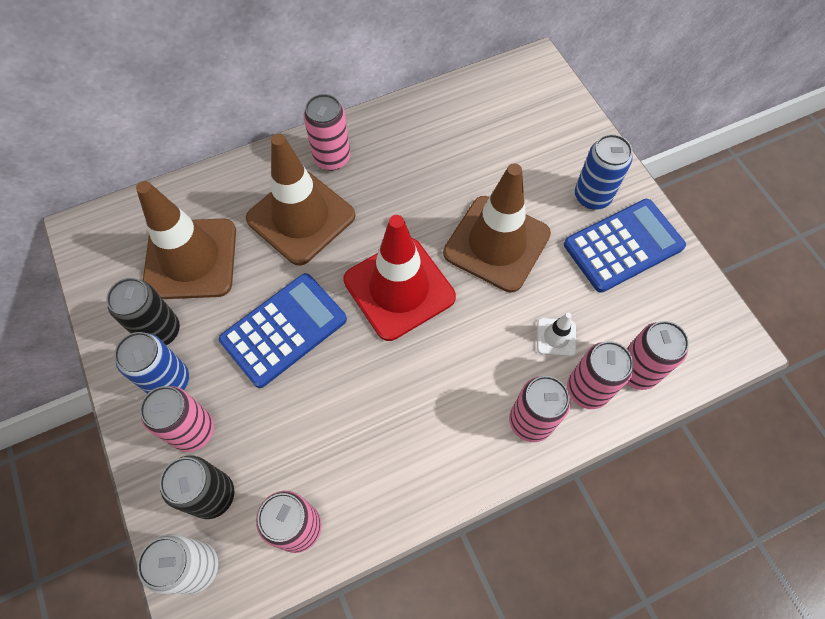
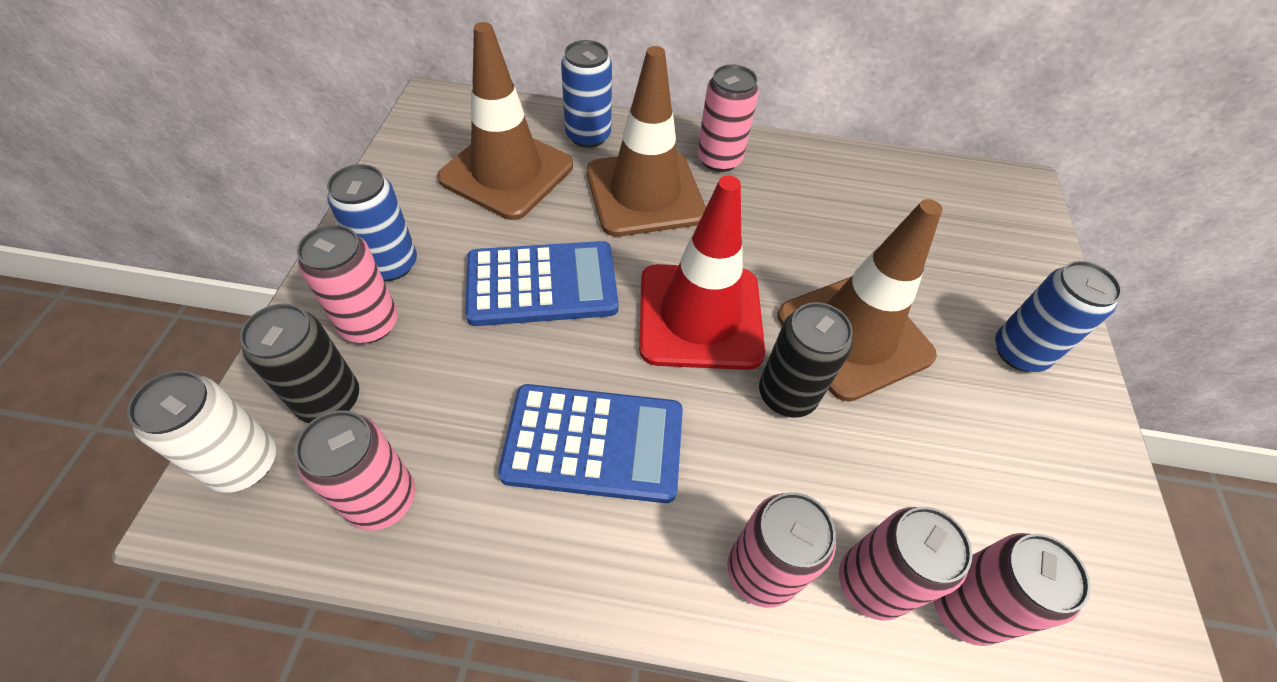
camera: 30 degrees right, 10 degrees down
black can [107,278,180,346] -> black can moved to [759,302,853,418]
white traffic cone [537,313,576,356] -> none
blue calculator [564,199,686,293] -> blue calculator moved to [498,384,683,503]
none -> blue can [561,40,612,148]

